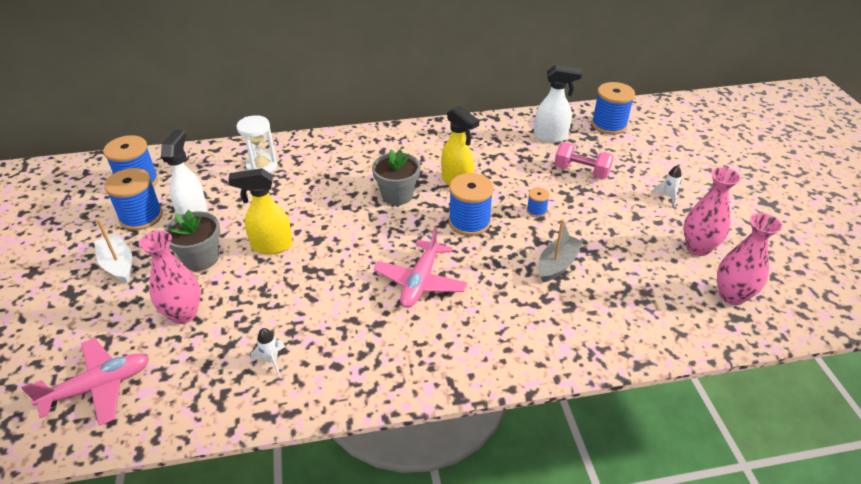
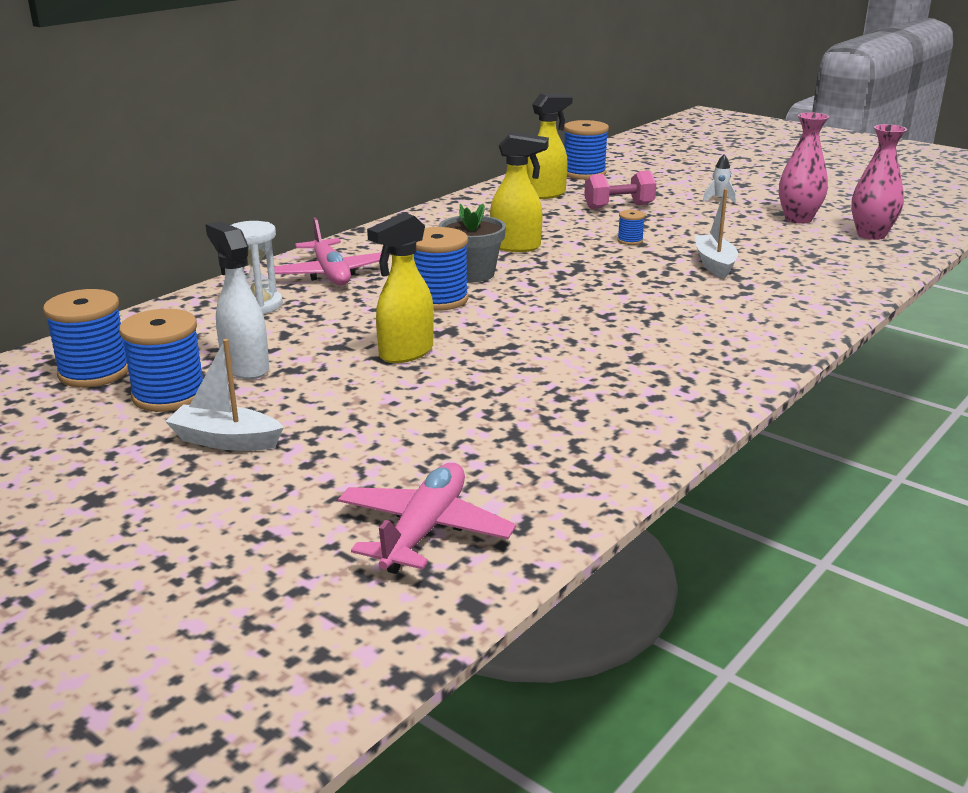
camera: 40 degrees left, 15 degrees down
pink vase [139,230,201,324] -> none
grey flower pot [164,210,220,271] -> none
white rocket [251,328,285,376] -> none
pink plane [373,227,468,308] -> pink plane moved to [274,217,389,286]
blue spool [449,173,494,236] -> blue spool moved to [414,227,469,311]
white spray bottle [534,65,582,143] -> yellow spray bottle [527,93,573,199]
grey boat [538,219,583,283] -> white boat [695,189,738,279]

